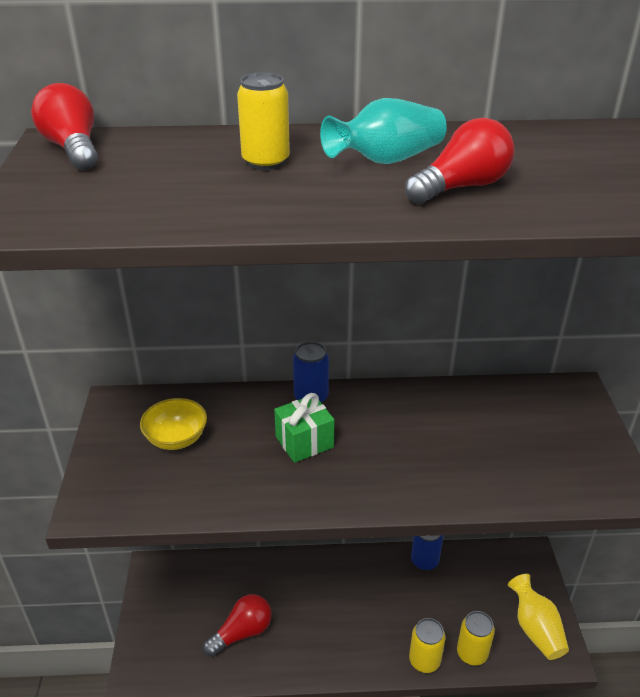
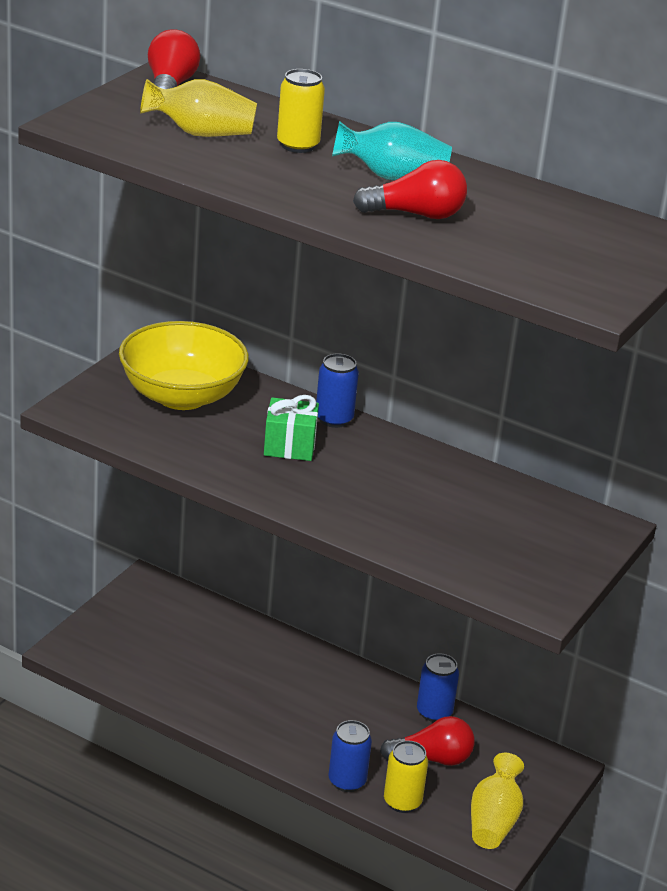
camera: 30 degrees right, 5 degrees down
yellow bowl [140,398,207,450] -> yellow bowl [119,321,249,410], size x1.88
red light bulb [203,594,271,657] -> red light bulb moved to [380,716,475,766]
yellow can [409,618,445,673] -> blue can [328,720,372,792]
none -> yellow vase [140,79,257,137]

